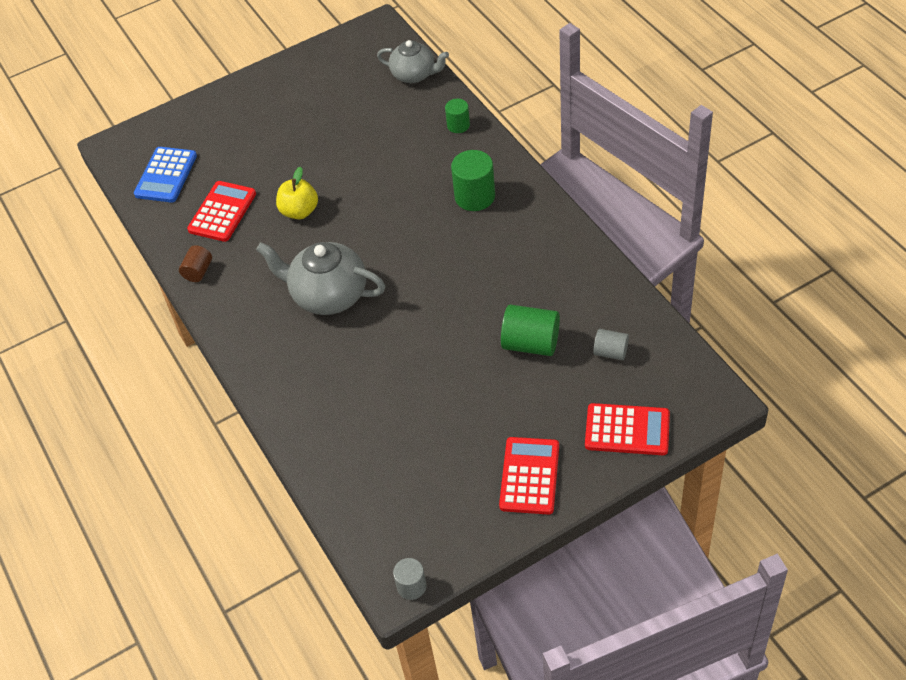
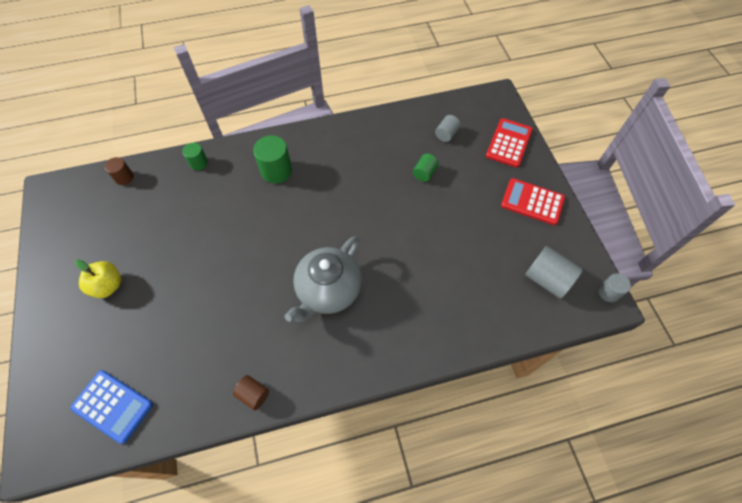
camera: 80 degrees left, 10 degrees up
red calculator [187,181,256,242] -> none
yellow apple [276,167,318,219] -> yellow apple moved to [75,259,121,298]
grey teapot [377,40,449,83] -> brown cylinder [105,157,134,185]
green cylinder [501,305,560,356] -> green cylinder [413,154,439,182], size x0.59
none -> grey cylinder [525,246,583,299]

